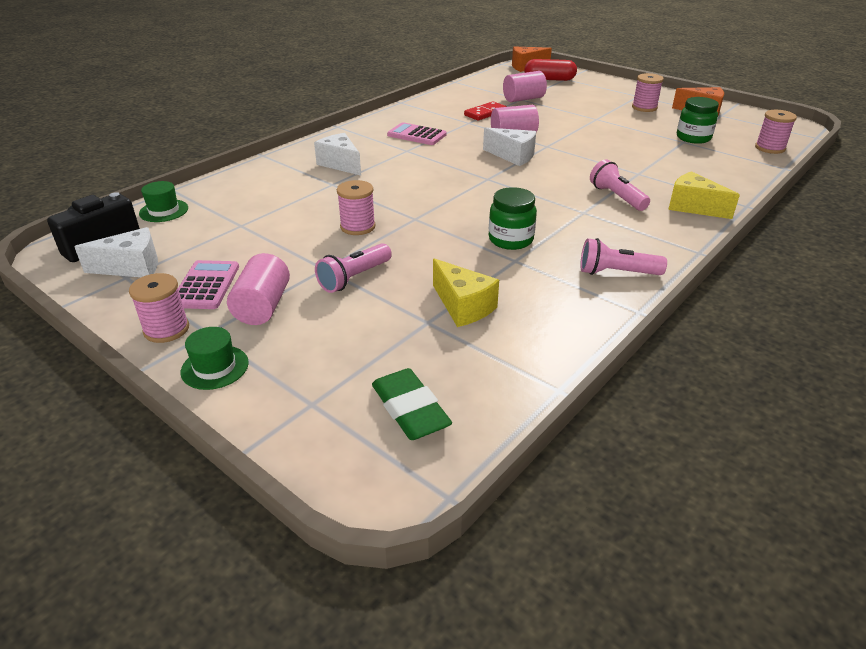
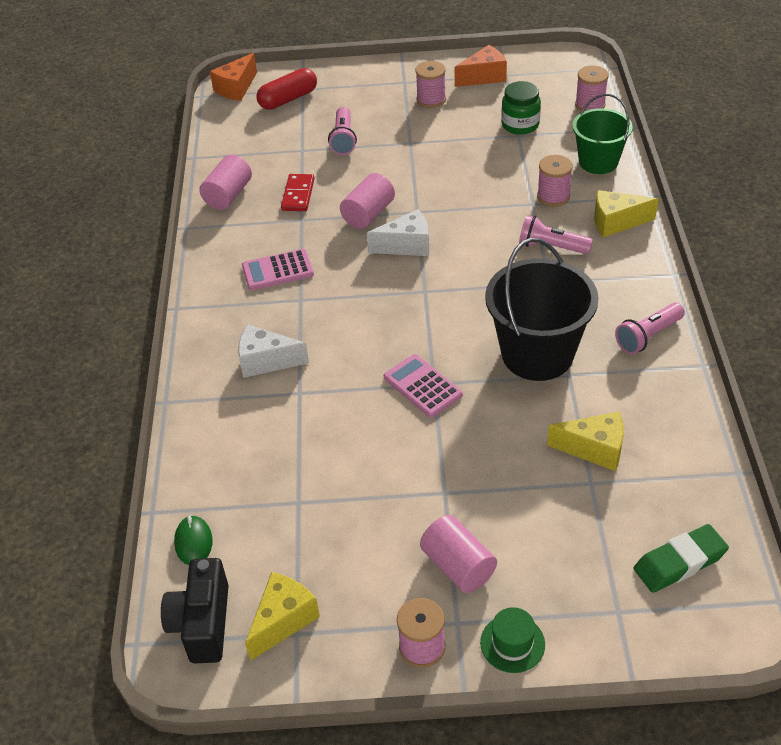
camera: 40 degrees left, 10 degrees up
white cheese [74,227,158,277] -> yellow cheese [245,572,320,661]
green hat [139,181,188,222] -> green mouse [174,515,212,565]
pink calculator [178,260,239,309] -> pink calculator moved to [384,354,463,418]
pink flashlight [315,243,392,293] -> pink flashlight moved to [328,107,357,155]
pink spool [337,180,376,235] -> pink spool moved to [537,155,573,207]
green eraser [372,368,452,440] -> green eraser turned 45 degrees counterclockwise [634,524,729,593]
green jar [489,187,537,250] -> black bucket [485,238,599,381]
pink cylinder [503,71,547,102] -> pink cylinder moved to [199,155,252,210]
none -> green bucket [572,94,633,174]

